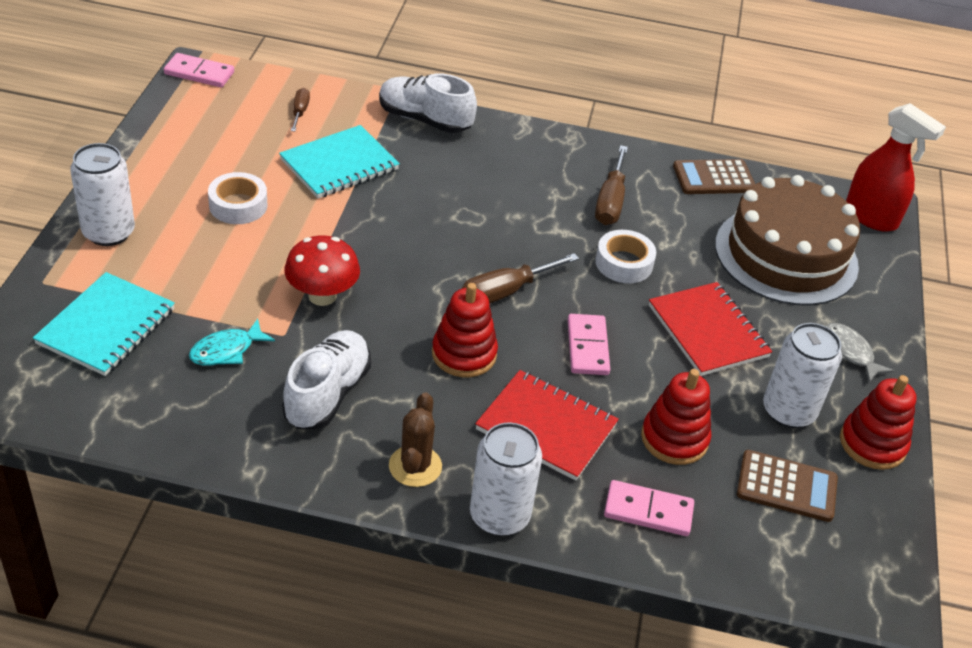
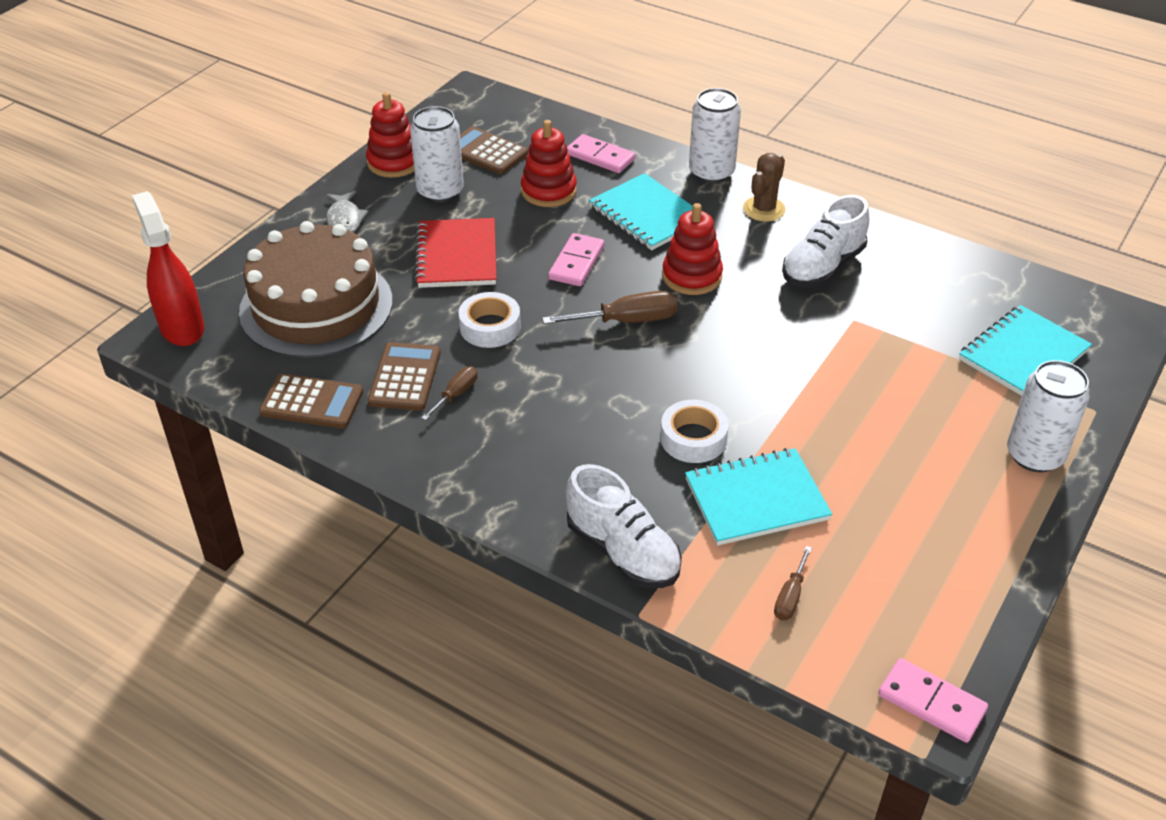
camera: 155 degrees left, 0 degrees up
turquoise fish [189,319,275,366] -> none
white tape [208,172,267,224] -> white tape moved to [660,400,729,463]
red mushroom [284,236,360,306] -> none
red notebook [475,370,619,481] -> turquoise notebook [589,173,693,250]
brown screwdriver [595,145,628,225] -> brown screwdriver [421,367,477,420], size x0.58
none -> brown calculator [368,342,441,411]

